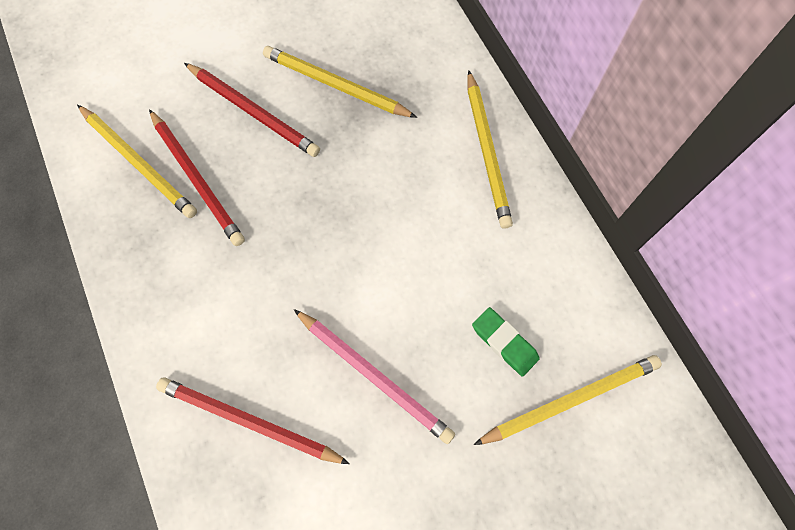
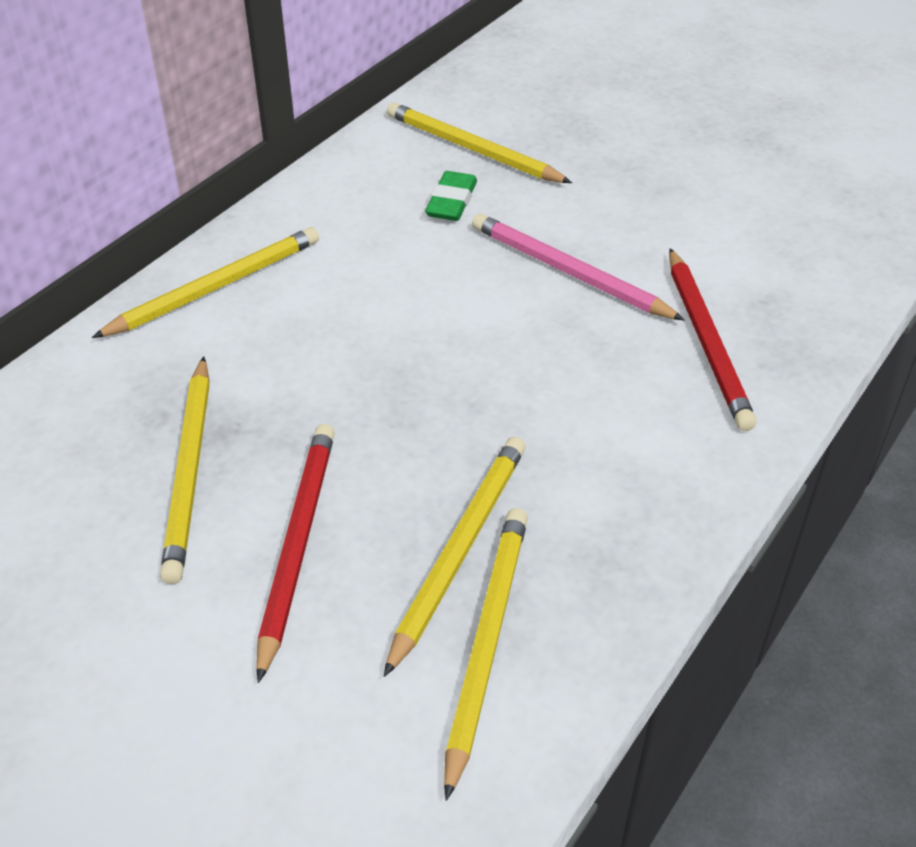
camera: 120 degrees left, 25 degrees down
red pencil [149,109,245,246] -> yellow pencil [384,437,525,677]
pink pencil [294,309,455,444] -> pink pencil turned 60 degrees counterclockwise [472,213,685,321]

